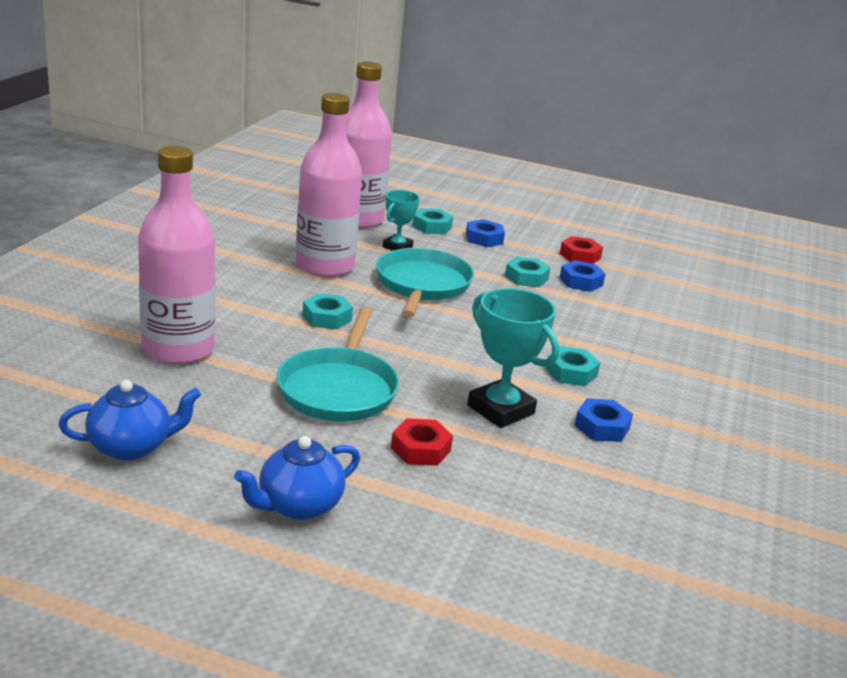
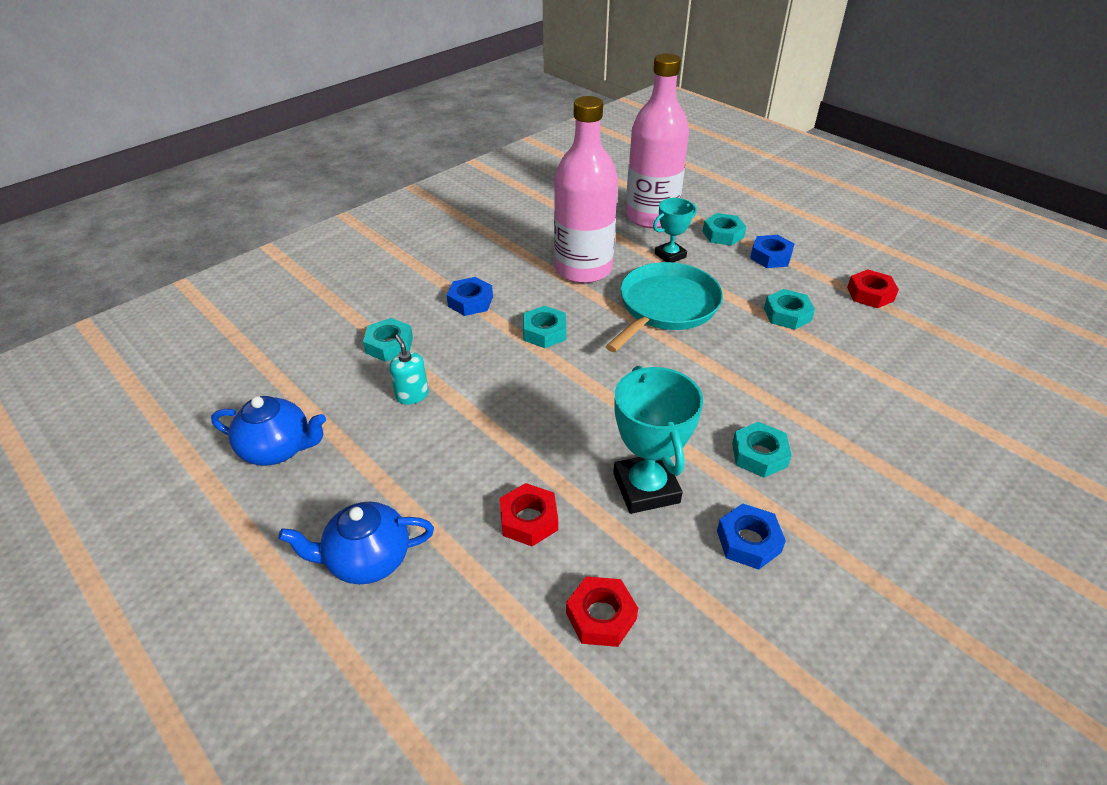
camera: 30 degrees right, 15 degrees up
pink bottle [138,146,215,364] -> turquoise nut [363,318,413,362]
turquoise pan [277,307,399,422] -> none
blue nut [560,260,605,292] -> blue nut moved to [447,277,493,316]
none -> turquoise soap dispenser [389,335,429,405]
none -> red nut [566,576,638,647]

